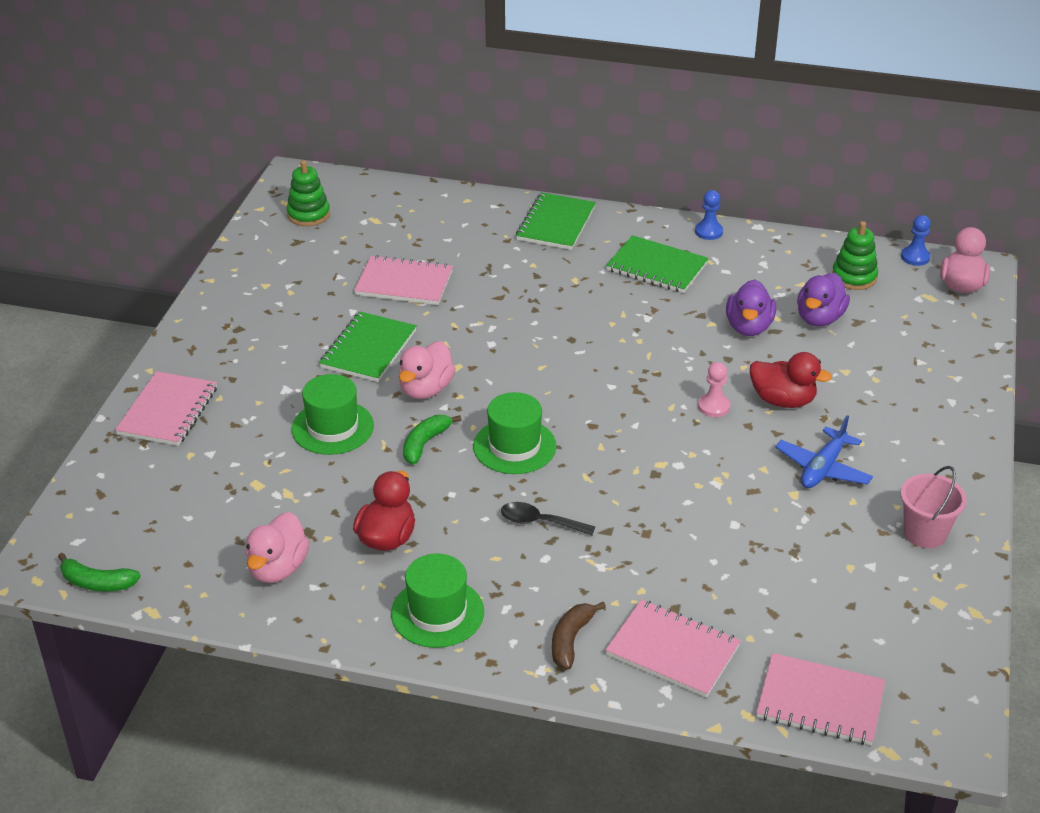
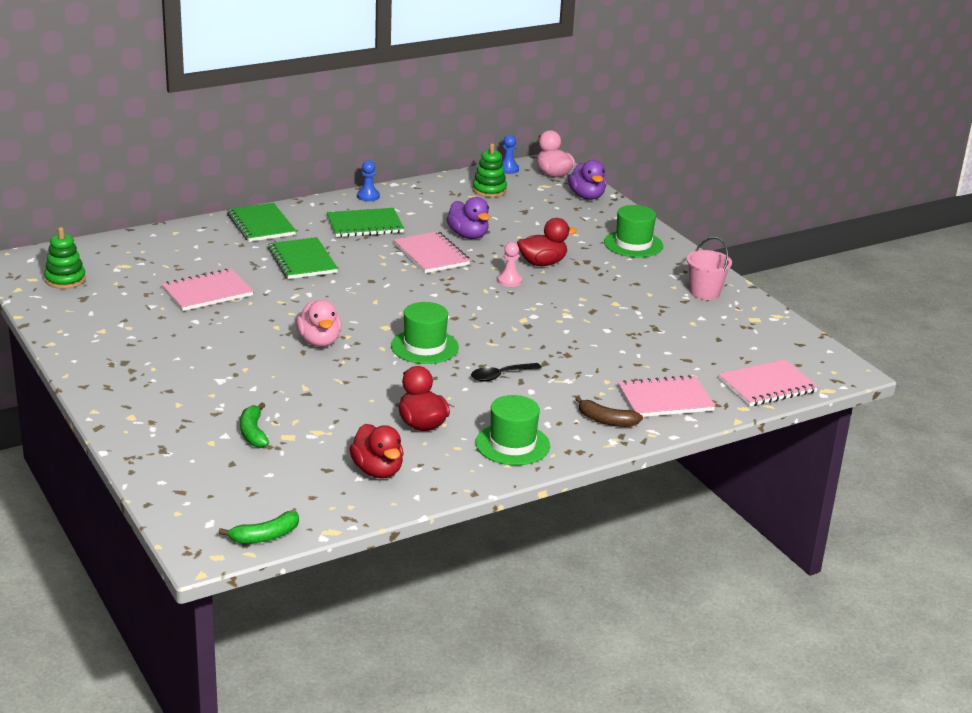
camera: 45 degrees left, 10 degrees down
pink notebook [115,371,217,446] -> pink notebook moved to [394,231,471,273]
pink duck [246,512,309,583] -> red duck [349,424,403,478]
green hat [292,374,374,455] -> green hat moved to [604,205,663,257]
green notebook [319,312,417,382] -> green notebook moved to [268,237,338,279]
green banana [403,415,461,465] -> green banana moved to [240,403,269,448]
brown banana [552,602,606,670] -> brown banana turned 45 degrees counterclockwise [575,396,643,427]
blue plane [775,415,873,488] -> none
purple duck [797,273,850,327] -> purple duck moved to [568,160,606,200]

